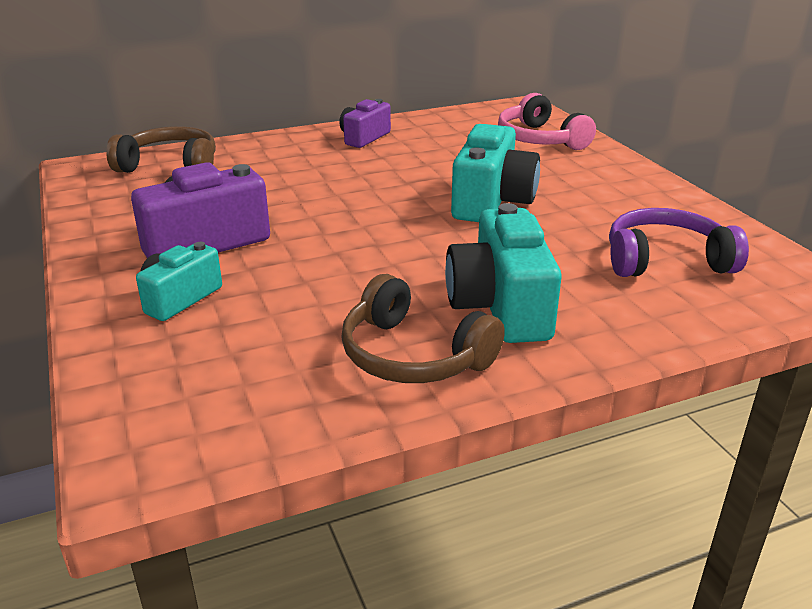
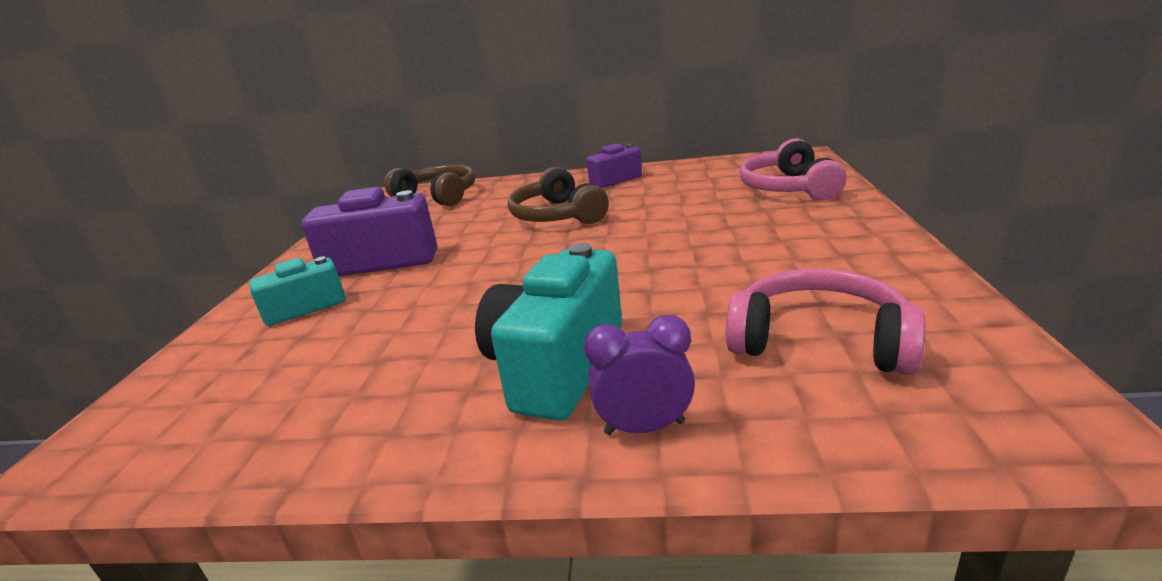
camera: 30 degrees right, 5 degrees down
brown headphones [341,274,505,383] -> brown headphones moved to [508,167,609,224]
turquoise camera [451,124,540,222] -> none
purple headphones [609,208,749,277] -> pink headphones [726,269,926,375]
none -> purple clock [584,315,695,435]

